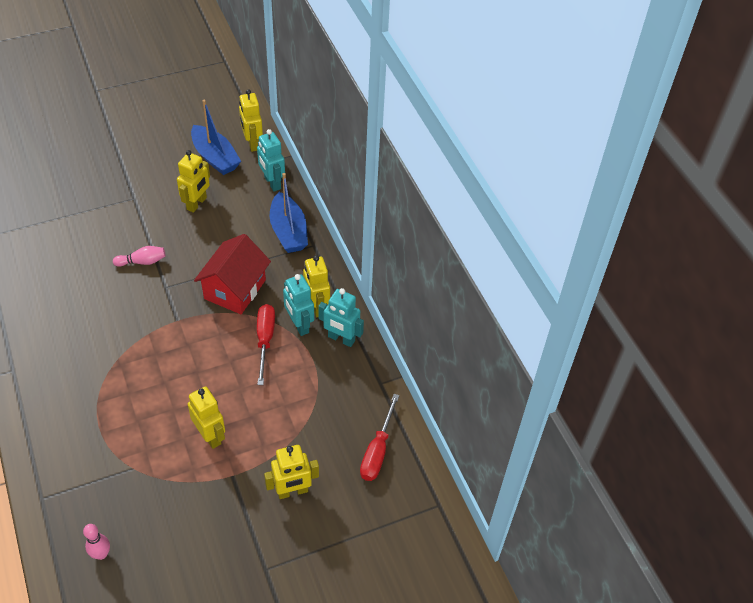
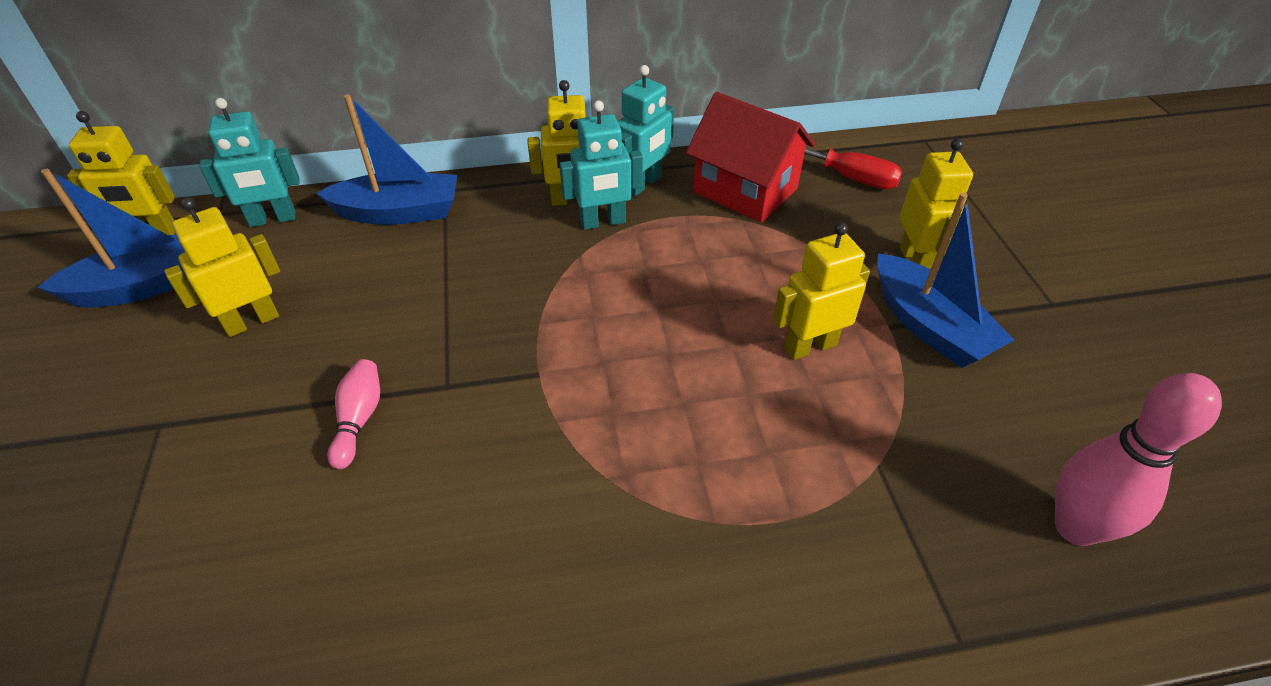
camera: 75 degrees left, 5 degrees down
pink bowling pin [83,524,110,560] -> pink bowling pin [1055,373,1222,546], size x1.77
yellow robot [177,150,210,213] -> yellow robot turned 75 degrees counterclockwise [164,197,280,337]
red house [194,234,271,314] -> red house moved to [686,92,815,223]
red screwdriver [257,304,275,385] -> none
none -> blue boat [877,193,1014,368]

